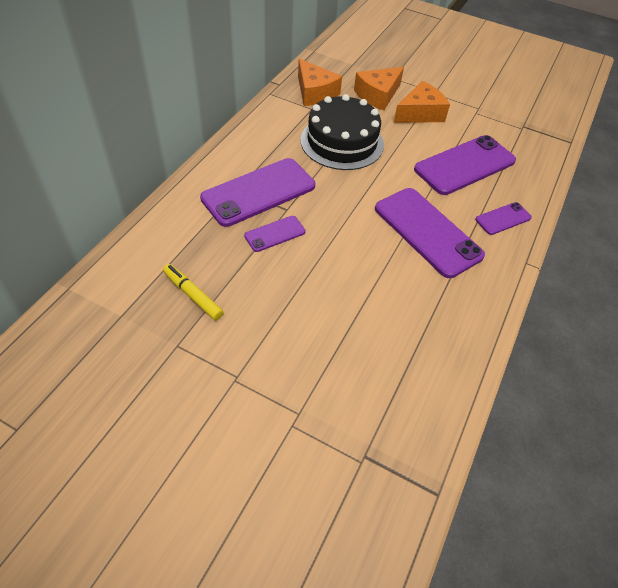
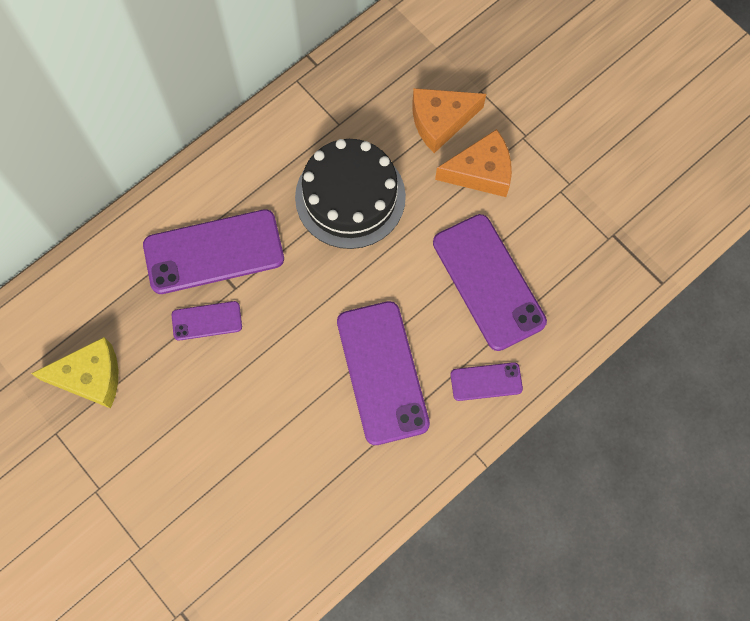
camera: 25 degrees right, 20 degrees up
yellow marker [163,264,224,320] -> yellow cheese [31,337,118,408]
orange cheese [298,59,342,106] -> none
purple phone [414,135,516,195] -> purple phone turned 75 degrees clockwise [433,214,547,351]

